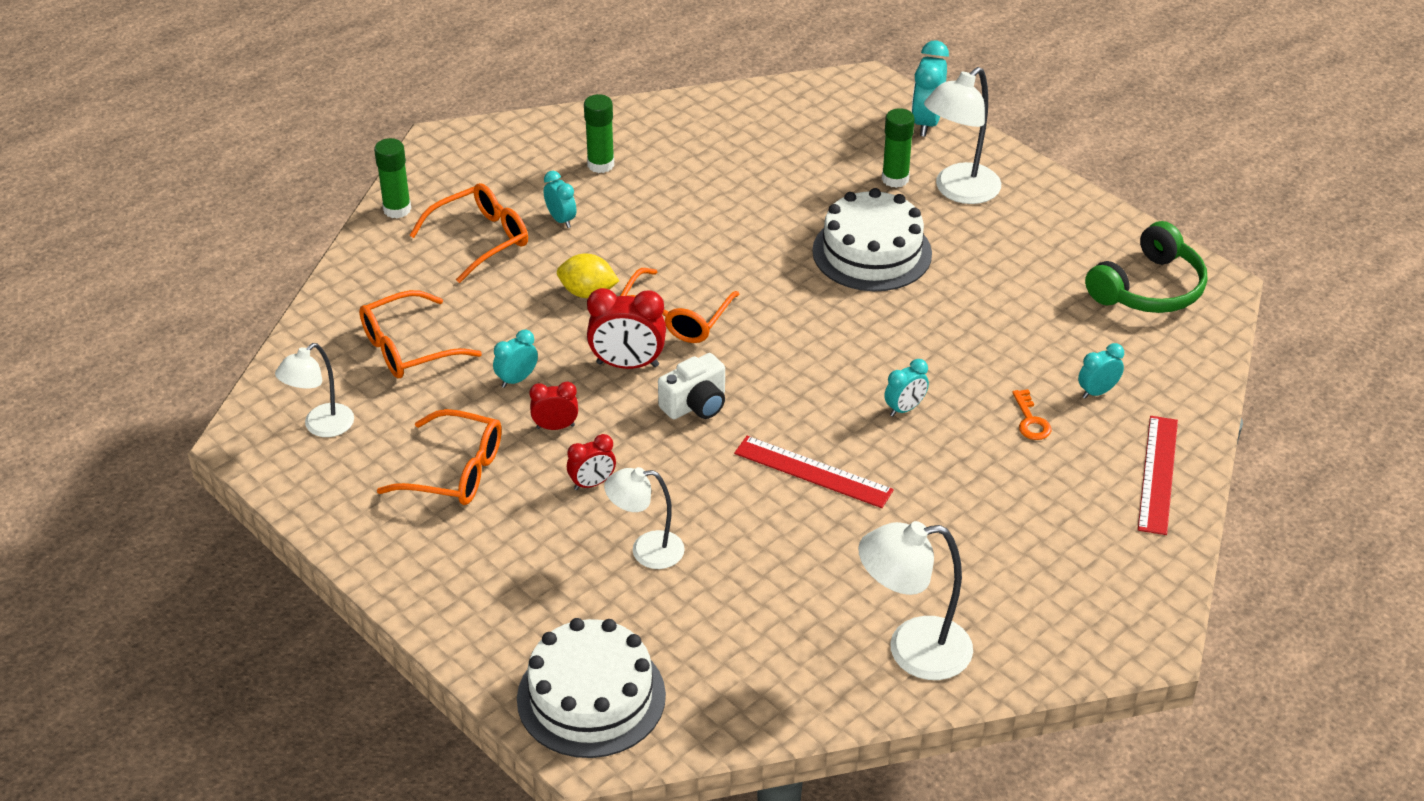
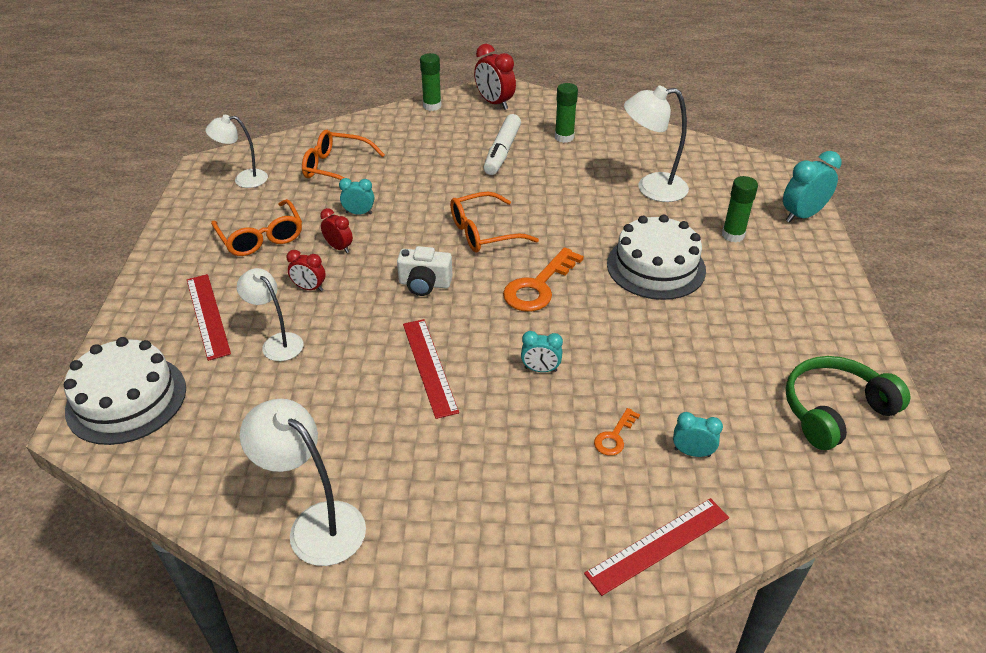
camera: 45 degrees right, 0 degrees up
orange glasses [409,183,528,283] -> none
turquoise clock [544,171,576,228] -> white marker [484,114,521,175]
yellow lemon [557,253,619,298] -> none
red clock [587,288,666,369] -> red clock moved to [474,44,516,110]
white lamp [924,67,1001,204] -> white lamp moved to [624,85,689,202]
green headphones [1085,221,1207,313] -> green headphones turned 150 degrees clockwise [785,356,910,450]
none -> red ruler [187,274,231,361]
none -> orange key [503,247,584,312]

